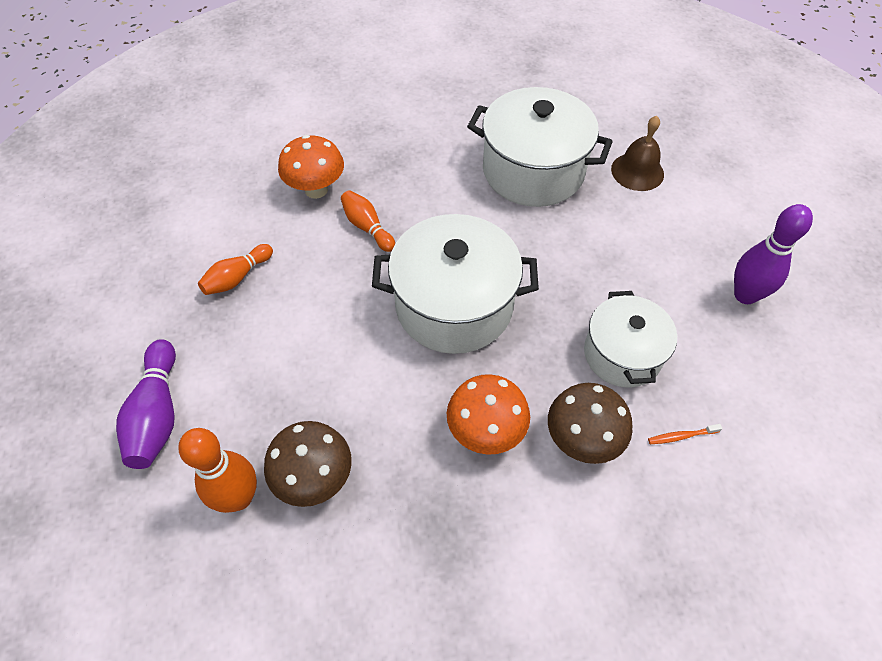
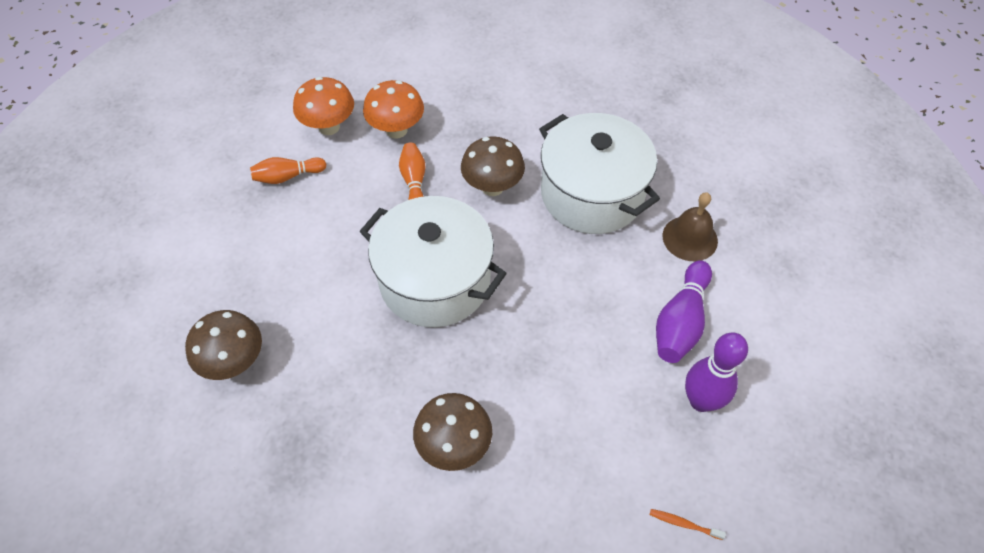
camera: 30 degrees right, 0 degrees up
purple bowling pin [116,339,176,469] -> purple bowling pin moved to [656,260,712,363]
orange bowling pin [178,428,257,513] -> none
orange mushroom [447,374,530,455] -> orange mushroom moved to [293,77,354,135]
white pot [584,291,677,388] -> none
orange toothbrush [648,424,723,444] -> orange toothbrush moved to [650,509,726,540]
none -> brown mushroom [461,136,525,196]

